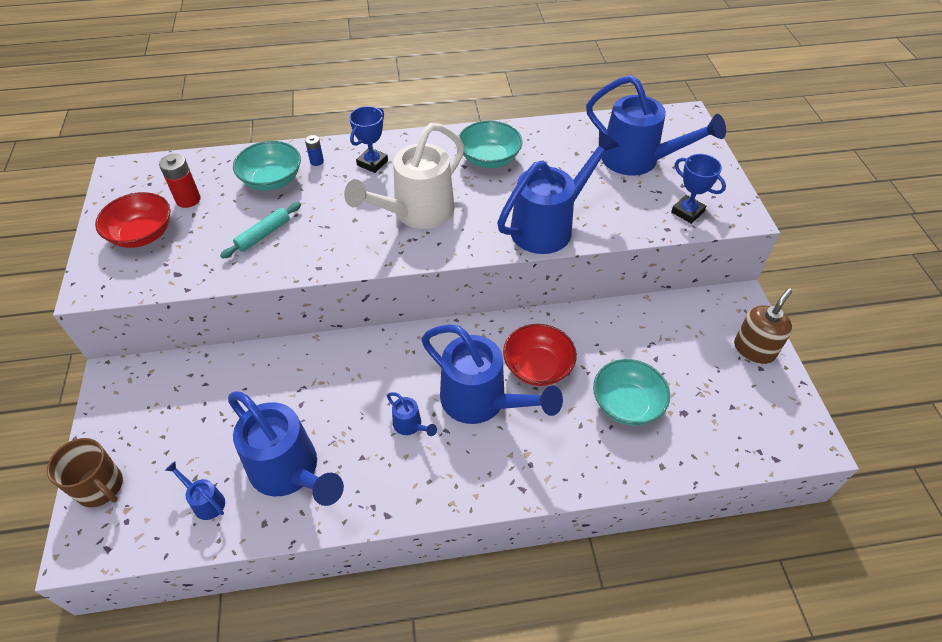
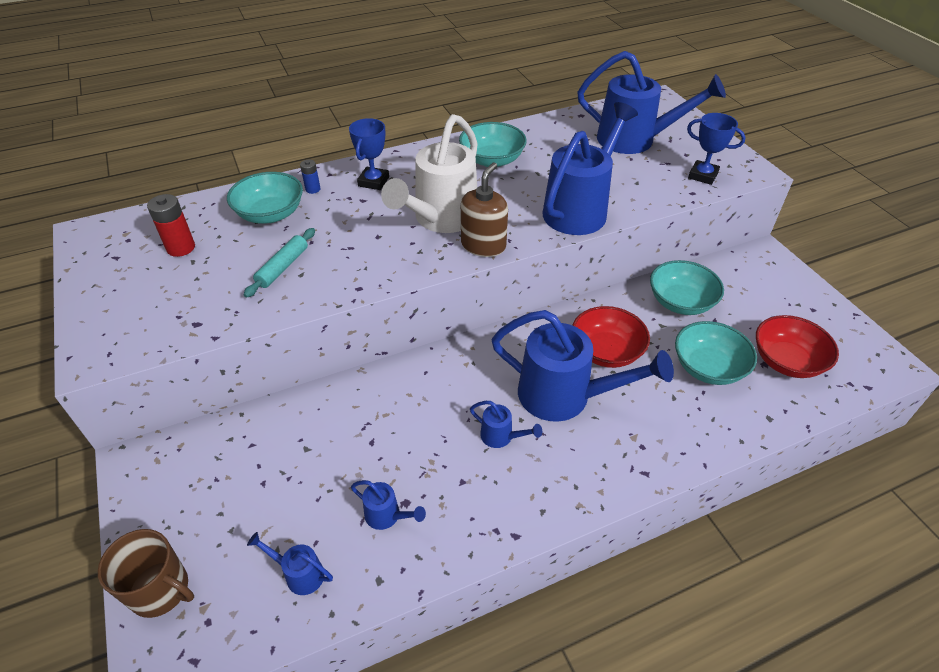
camera: 15 degrees left, 5 degrees down
red bowl [95,192,171,248] -> red bowl moved to [756,315,839,378]
blue watering can [228,391,344,506] -> blue watering can [351,480,426,530], size x0.43
brown soap dispenser [734,288,792,364] -> brown soap dispenser moved to [461,162,508,257]
none -> turquoise bowl [650,260,724,315]

